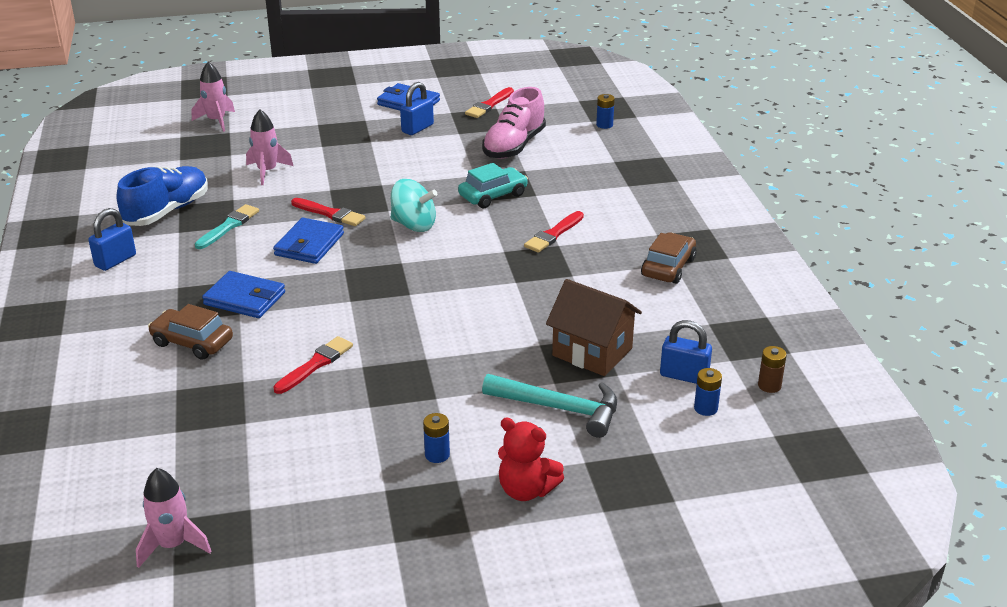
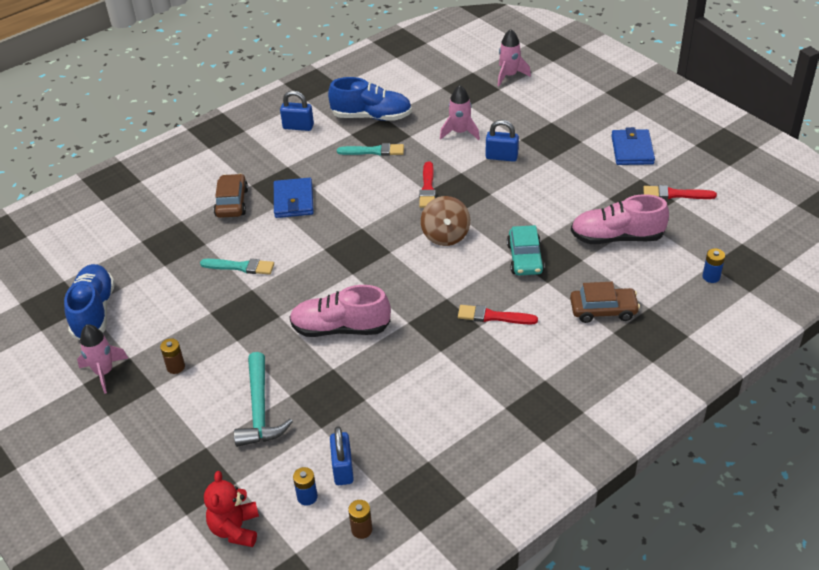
camera: 65 degrees right, 10 degrees up
pink rocket [136,468,211,568] -> pink rocket moved to [77,324,128,394]
blue wallet [273,218,344,264] -> none
red brush [273,336,353,394] -> turquoise brush [200,259,274,275]
turquoise spinning top [391,179,437,232] -> brown spinning top [421,196,470,246]
blue padlock [400,82,434,135] -> blue padlock moved to [486,120,519,162]
blue battery [423,413,450,463] -> brown battery [160,338,185,374]
turquoise car [458,163,528,208] -> turquoise car turned 60 degrees clockwise [507,225,545,275]
red teddy bear [498,417,564,501] -> red teddy bear moved to [204,471,259,547]
brown house [546,279,642,376] -> none
brown car [641,233,697,284] -> brown car moved to [570,282,640,323]
none -> blue shoe [64,264,115,340]
none -> pink shoe [289,285,391,337]

